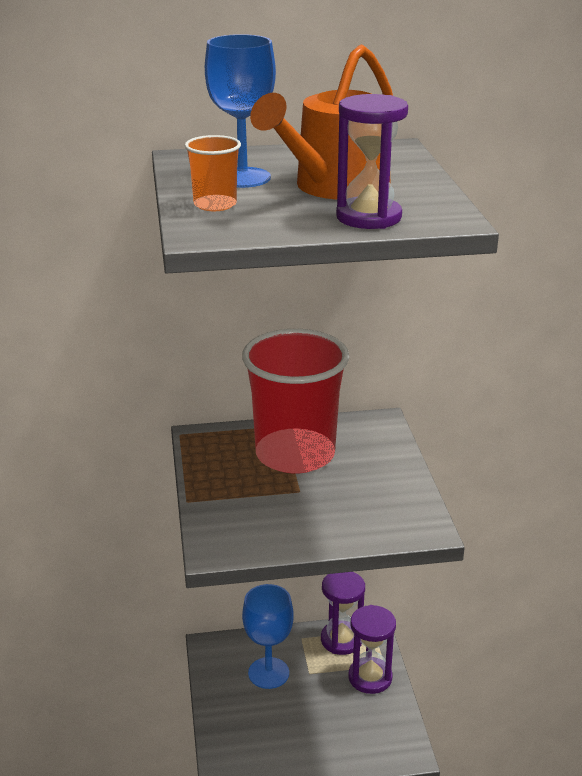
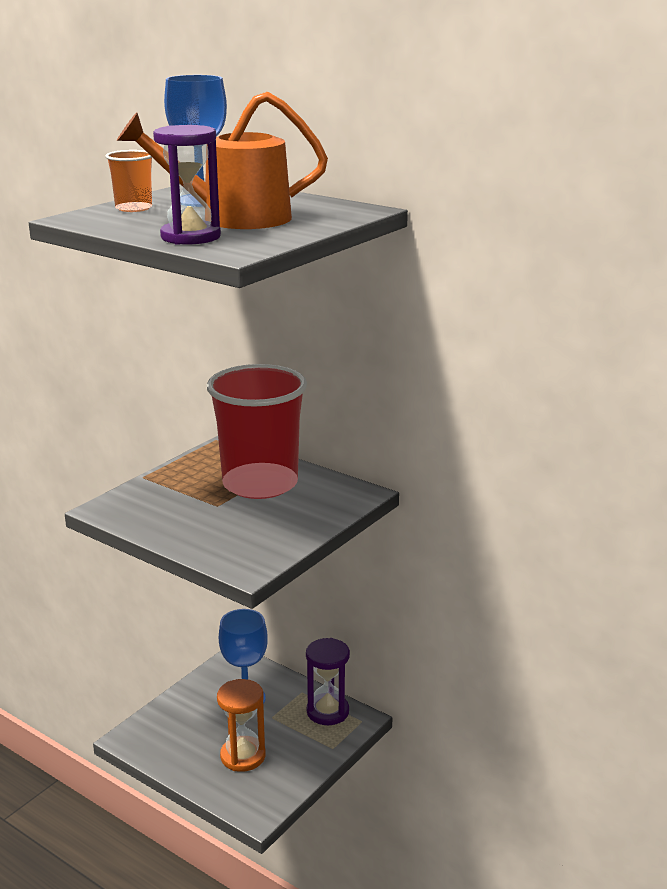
camera: 45 degrees right, 5 degrees down
purple hourglass [348,605,396,694] -> none
none -> orange hourglass [217,679,266,772]

